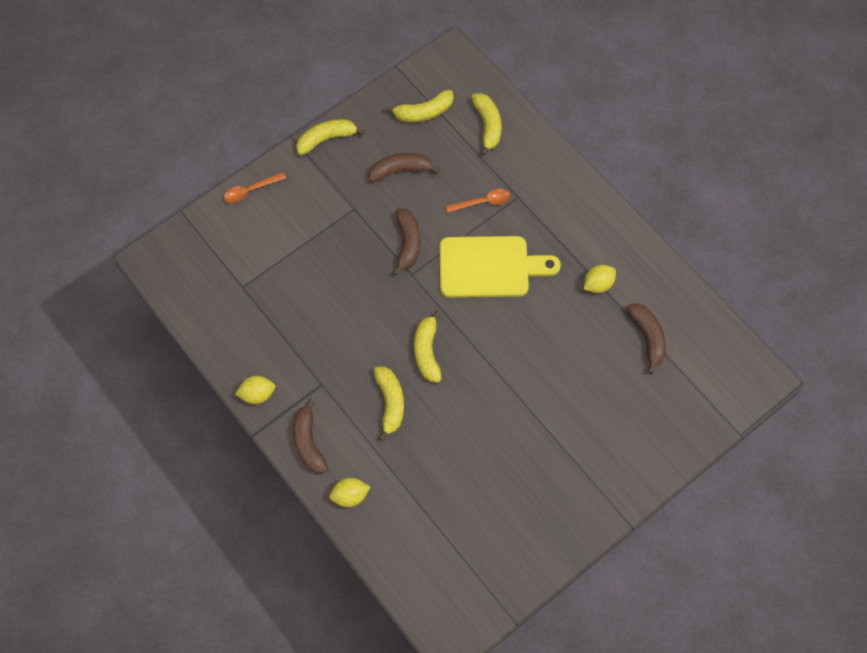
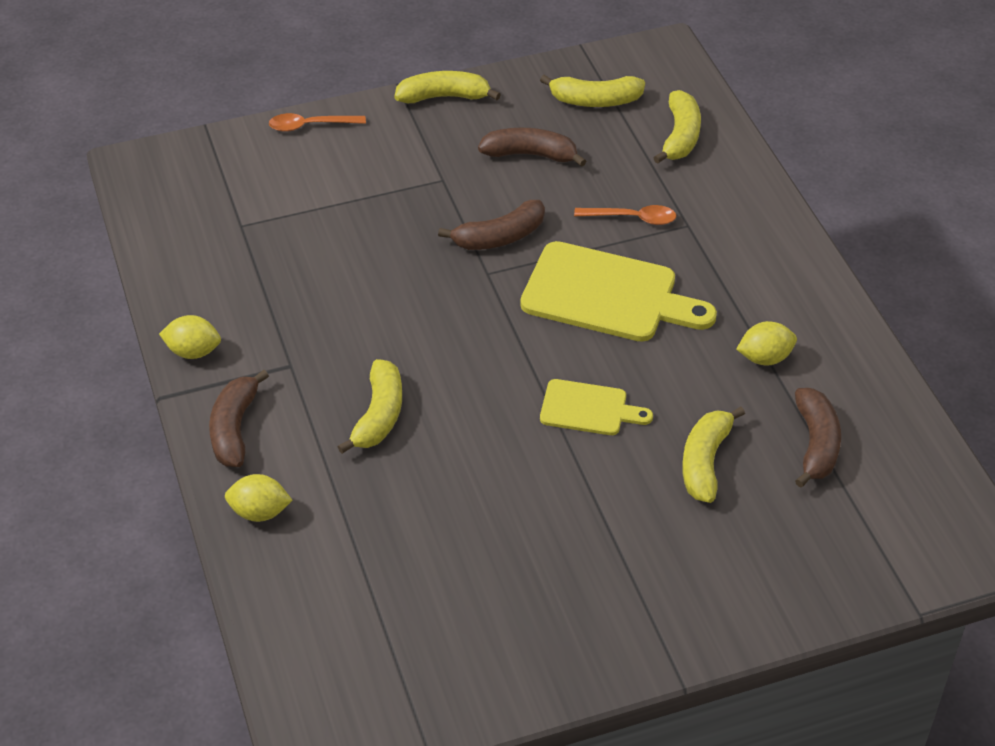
camera: 20 degrees right, 20 degrees down
brown banana [393,208,420,276] -> brown banana turned 45 degrees clockwise [438,200,545,250]
yellow banana [414,310,442,382] -> yellow banana moved to [682,407,745,503]
none -> yellow cutting board [540,379,653,435]

